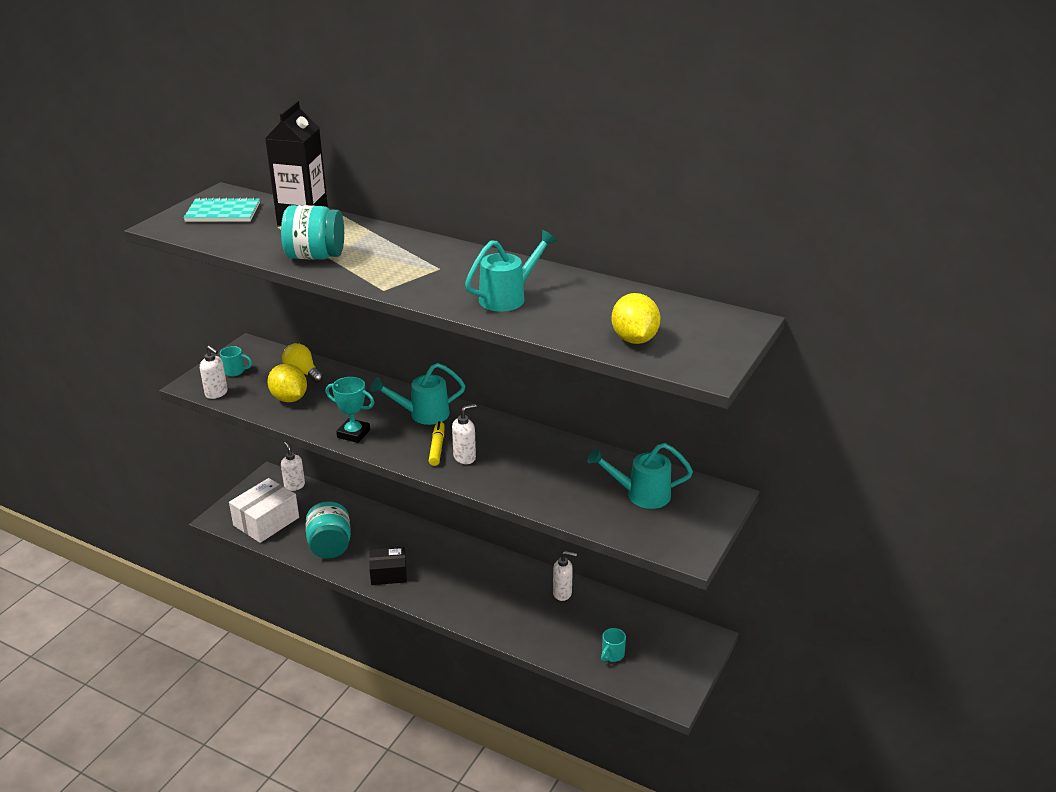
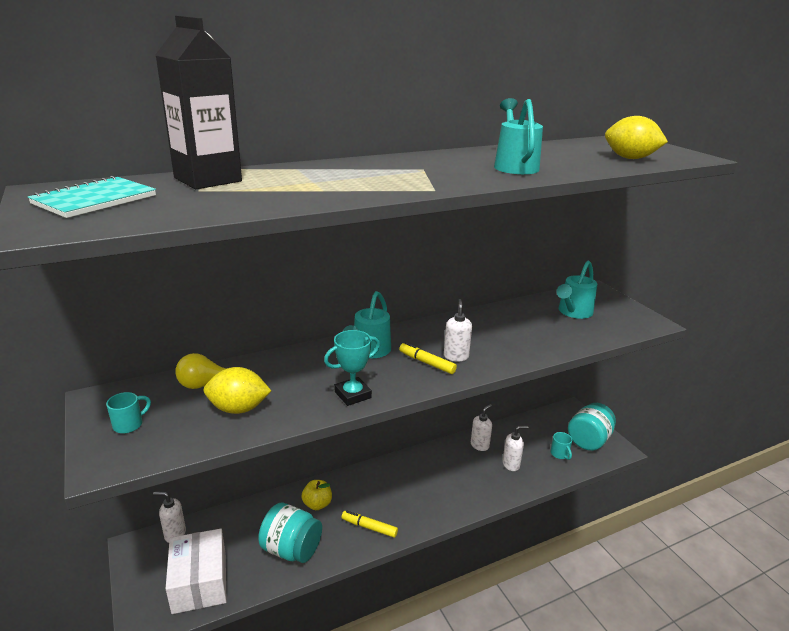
camera: 55 degrees left, 5 degrees down
white soap dispenser [200,346,228,399] -> white soap dispenser moved to [502,426,528,471]
turquoise jar [281,205,344,260] -> turquoise jar moved to [568,403,616,451]
black box [369,547,407,585] -> yellow marker [341,511,398,538]
none -> yellow apple [302,480,332,510]

